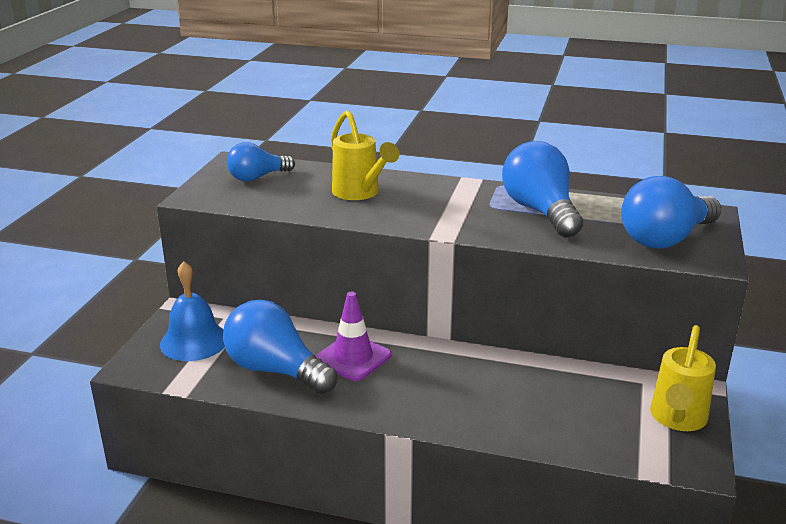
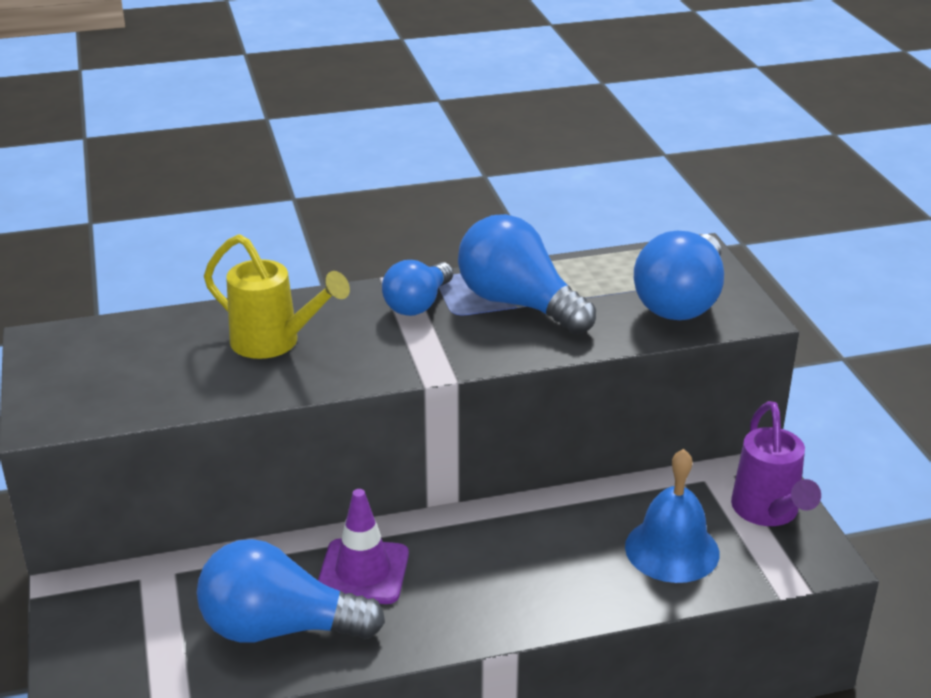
camera: 30 degrees left, 5 degrees up
blue bell [160,261,225,361] -> blue bell moved to [625,449,720,583]
blue light bulb [227,142,295,181] -> blue light bulb moved to [382,260,453,316]
yellow watering can [650,325,716,431] -> purple watering can [731,401,821,526]

